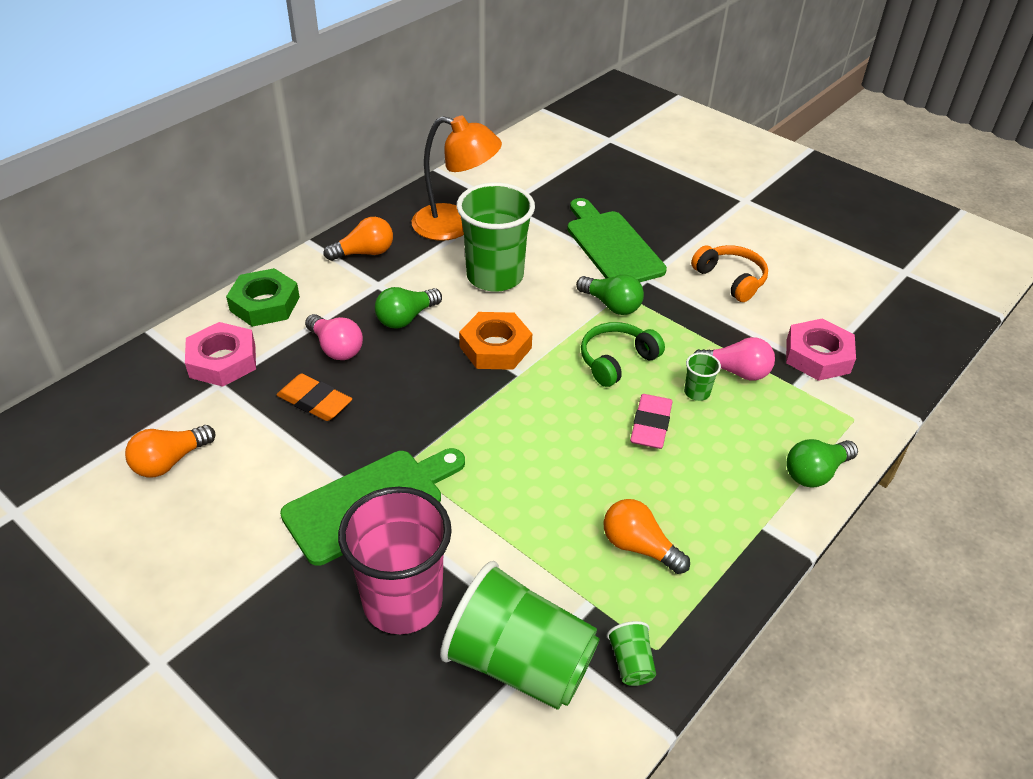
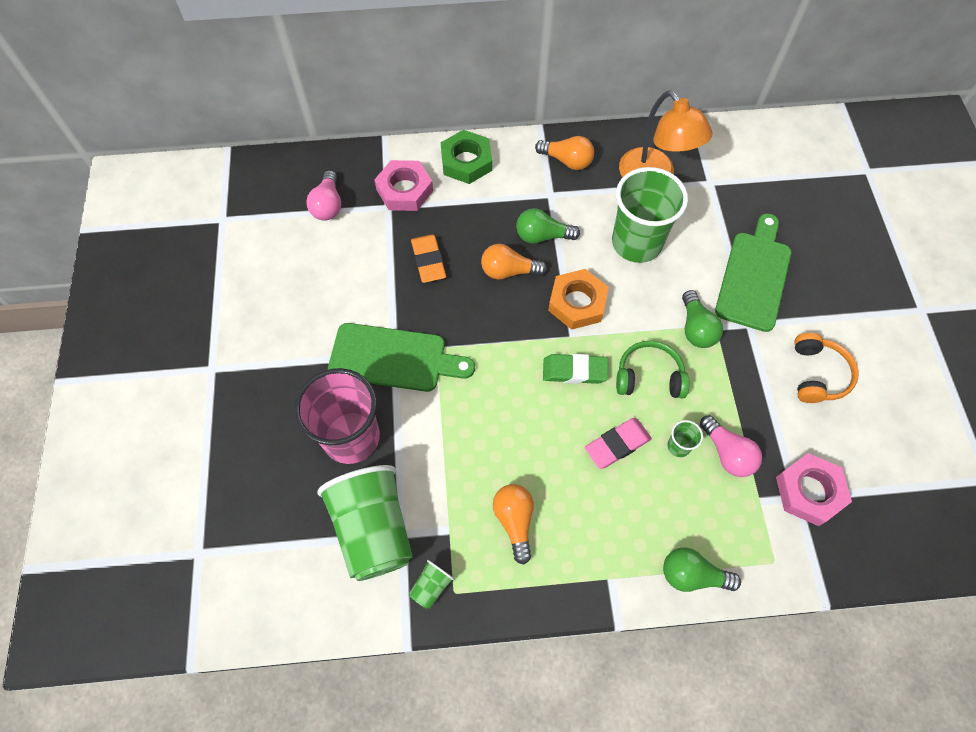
camera: 45 degrees right, 20 degrees up
orange light bulb [125,425,215,478] -> orange light bulb moved to [481,244,547,280]
pink light bulb [305,314,363,360] -> pink light bulb moved to [306,170,341,221]
none -> green eraser [543,354,608,384]

